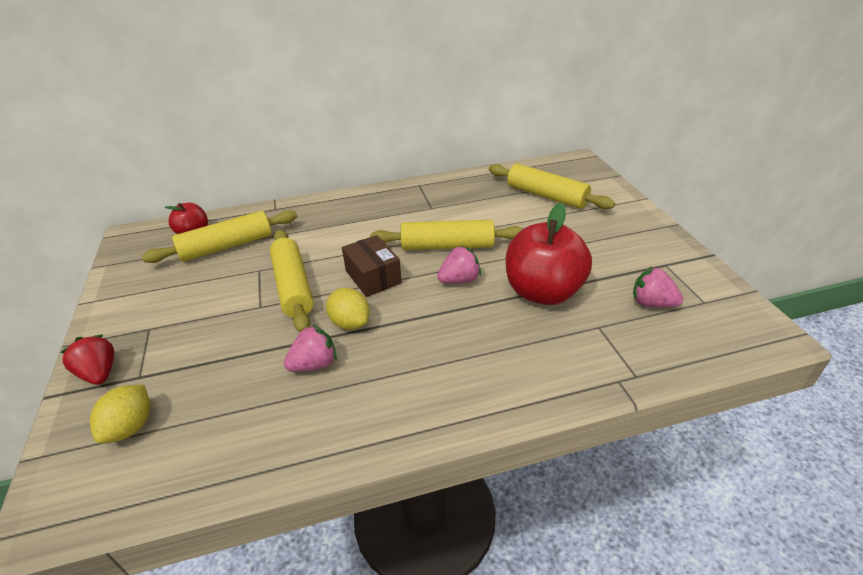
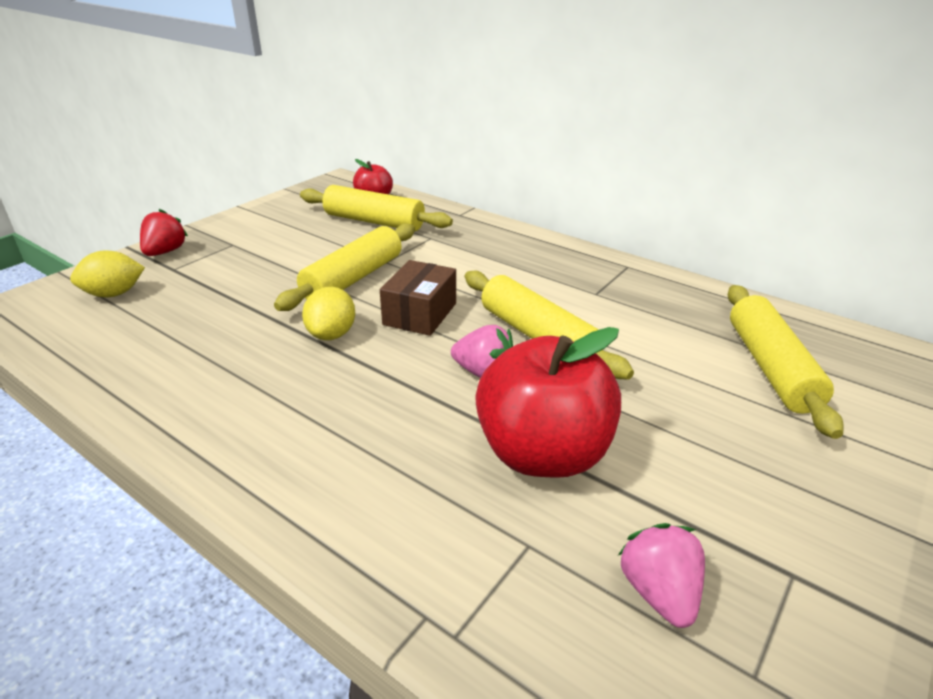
camera: 50 degrees right, 5 degrees down
pink strawberry [284,324,337,372] -> none

